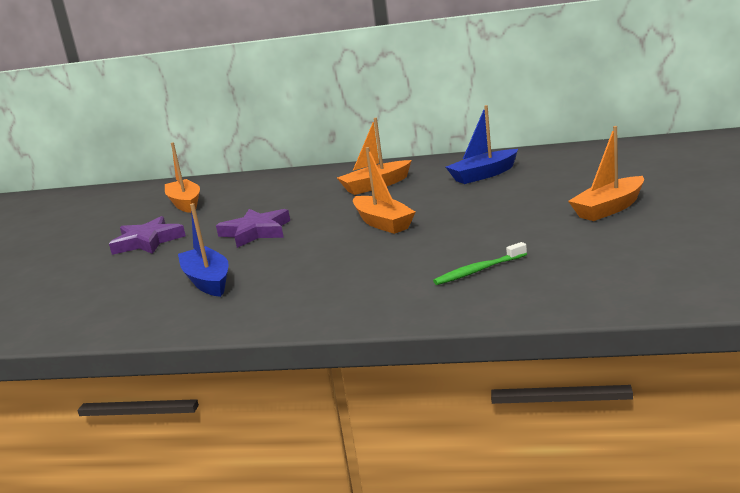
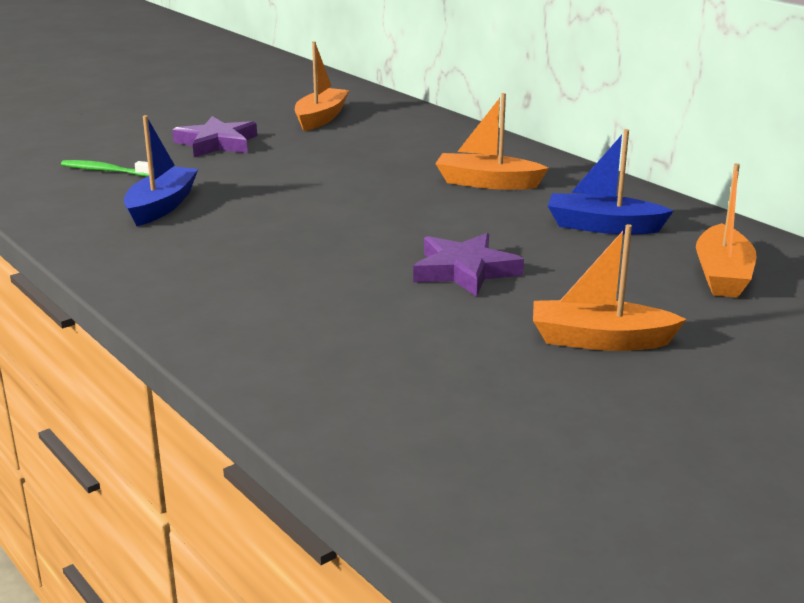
camera: 40 degrees right, 5 degrees up
purple star [216,209,290,248] -> purple star moved to [413,233,524,297]
orange boat [353,147,415,234] -> orange boat moved to [696,163,756,298]
green toothbrush [433,242,527,285] -> green toothbrush moved to [61,160,149,177]

